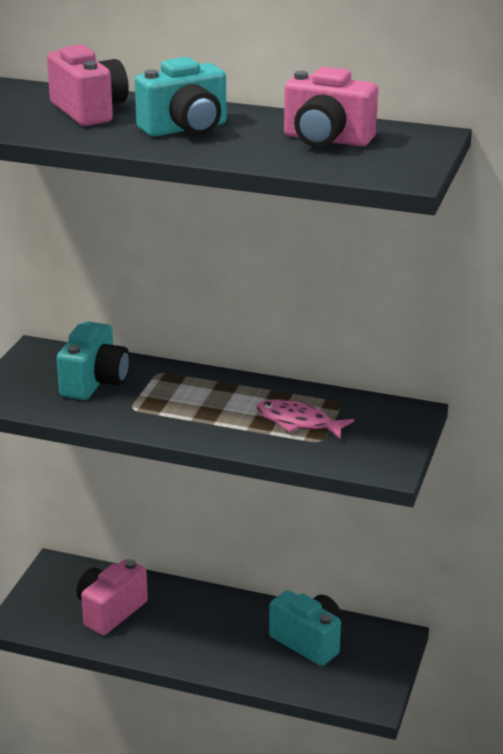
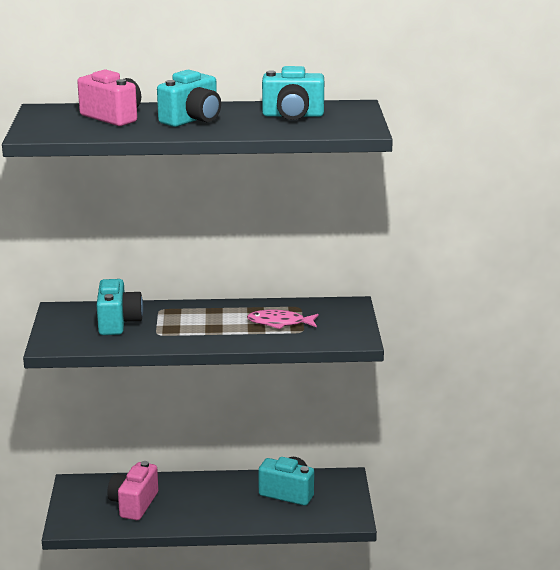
camera: 20 degrees left, 5 degrees down
pink camera [284,67,378,147] -> turquoise camera [262,66,324,120]

